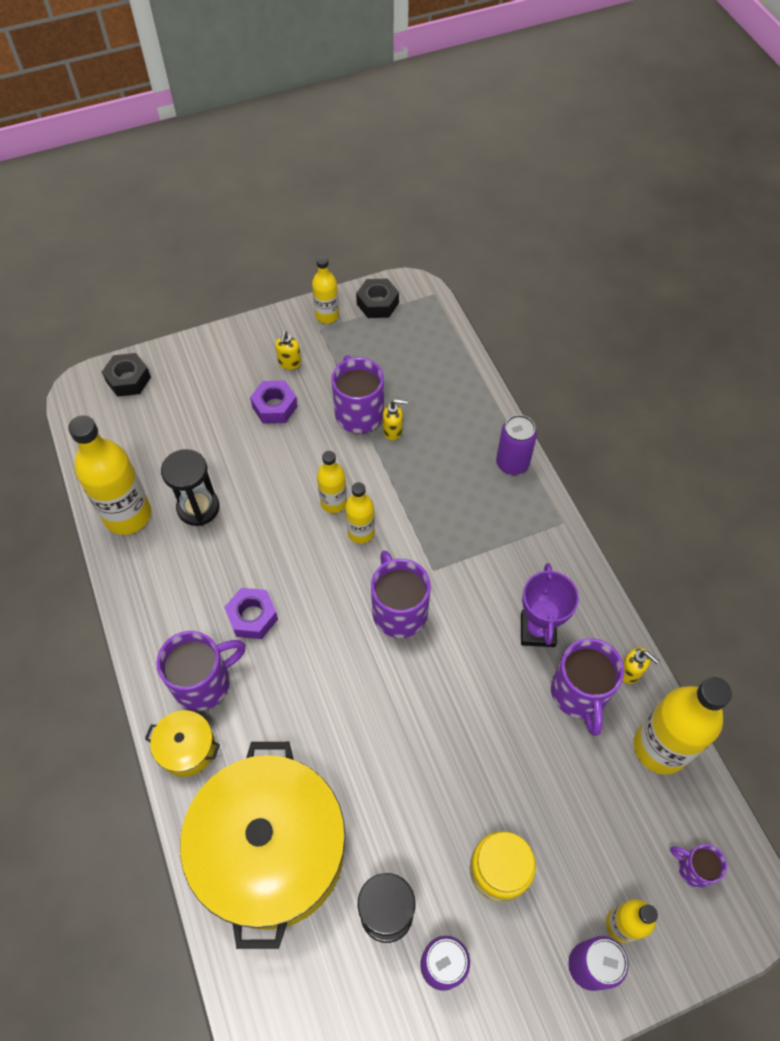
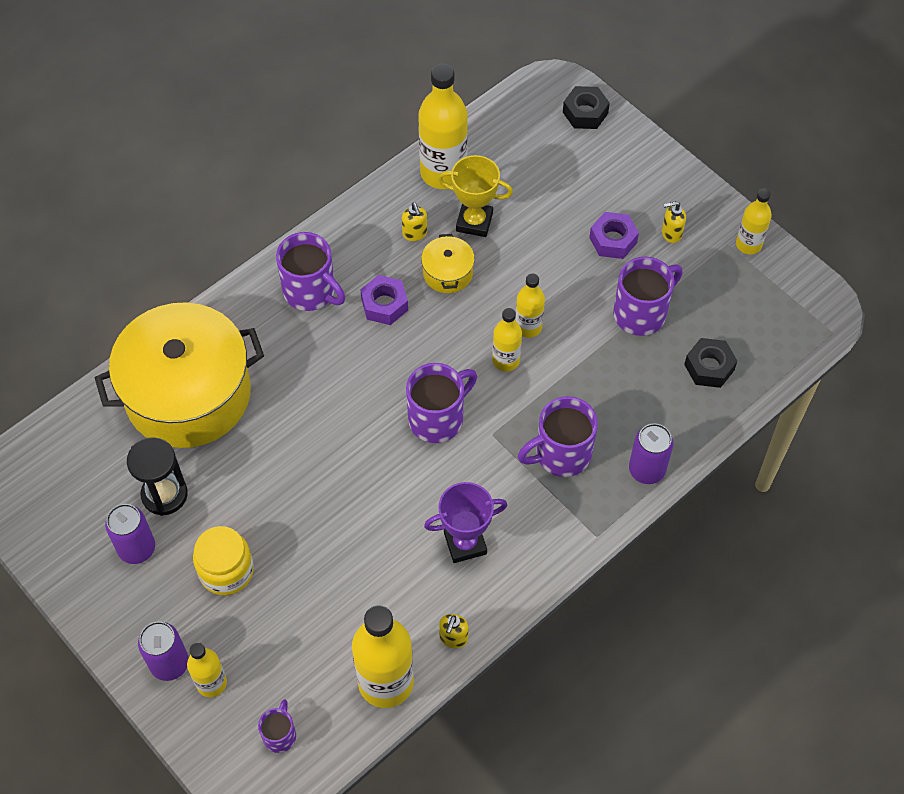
camera: 70 degrees right, 0 degrees up
yellow pot [145,710,220,777] -> yellow pot moved to [421,234,475,293]
black hourglass [161,449,220,526] -> yellow trophy [438,155,513,237]
black nut [356,279,399,318] -> black nut moved to [684,338,737,388]
yellow soap dispenser [383,399,408,440] -> yellow soap dispenser moved to [402,202,427,241]
purple mug [551,638,624,736] -> purple mug moved to [518,396,598,477]

